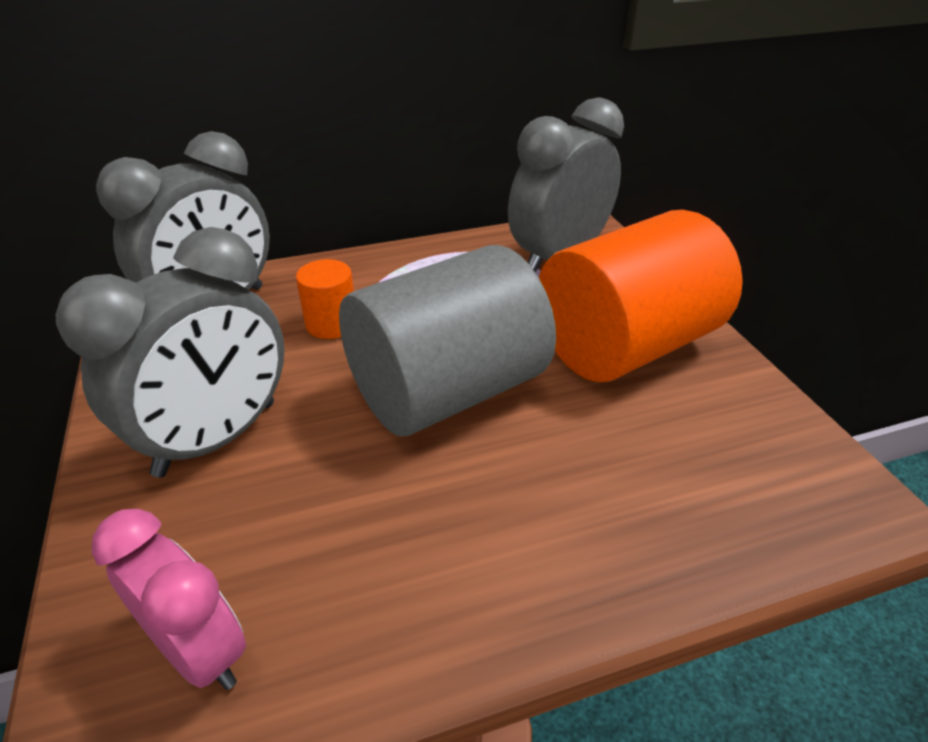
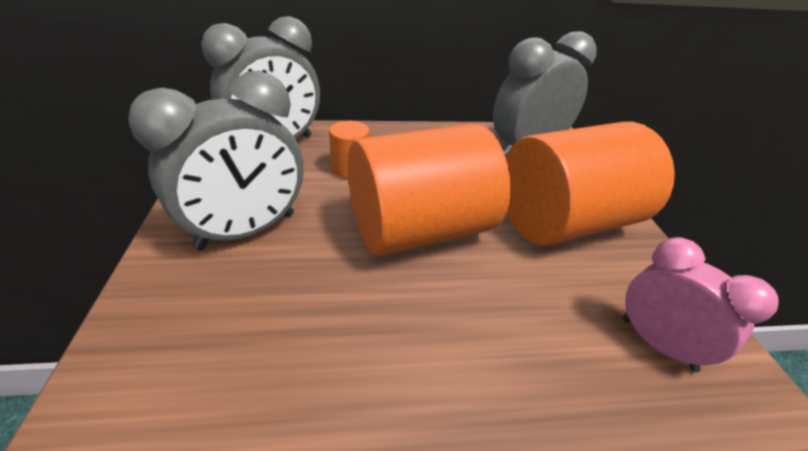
camera: 10 degrees right, 0 degrees up
pink clock [92,509,246,690] -> pink clock moved to [623,237,779,372]
grey cylinder [339,245,556,436] -> orange cylinder [348,124,511,256]

